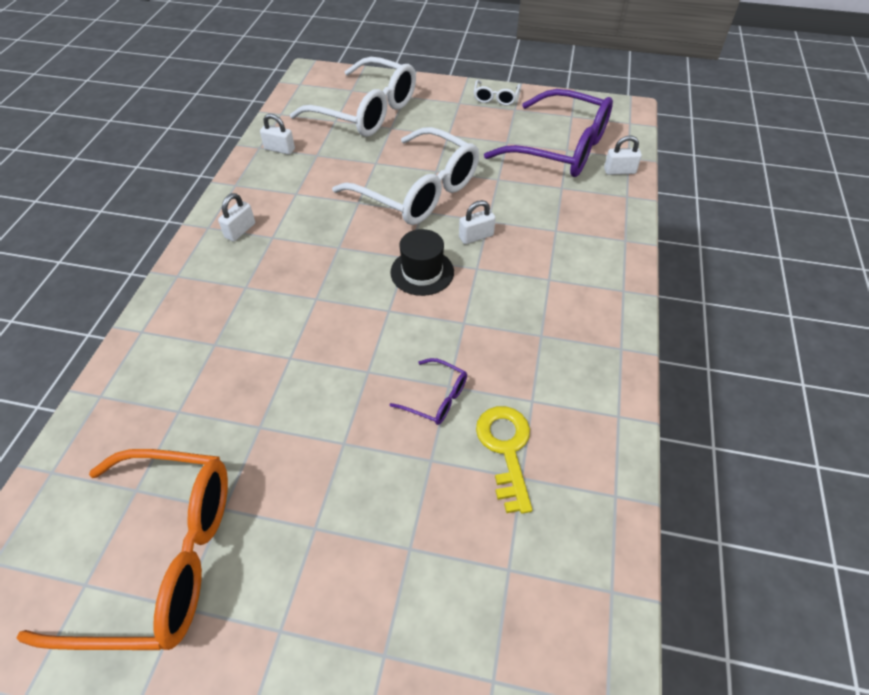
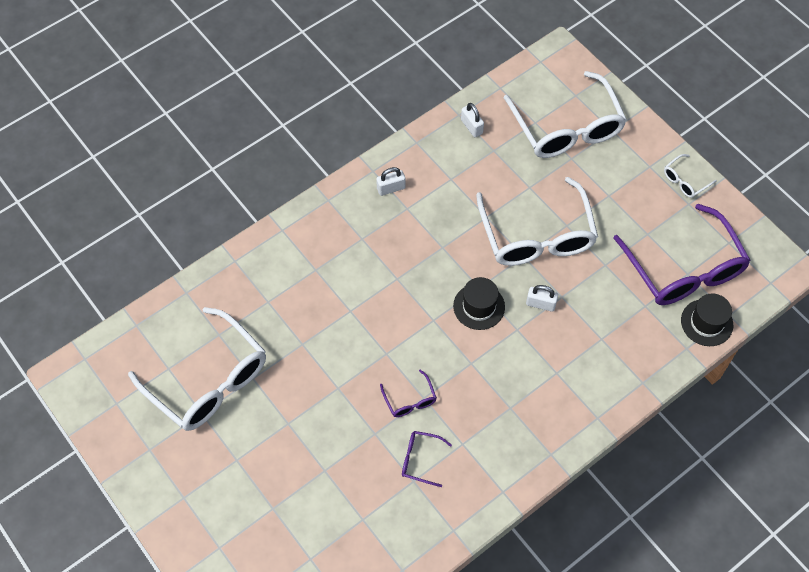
camera: 40 degrees right, 10 degrees up
orange glasses [16,449,228,650] -> white glasses [128,307,266,431]
yellow key [476,406,532,514] -> purple glasses [402,431,452,487]
white padlock [604,135,642,175] -> black hat [681,293,733,346]

